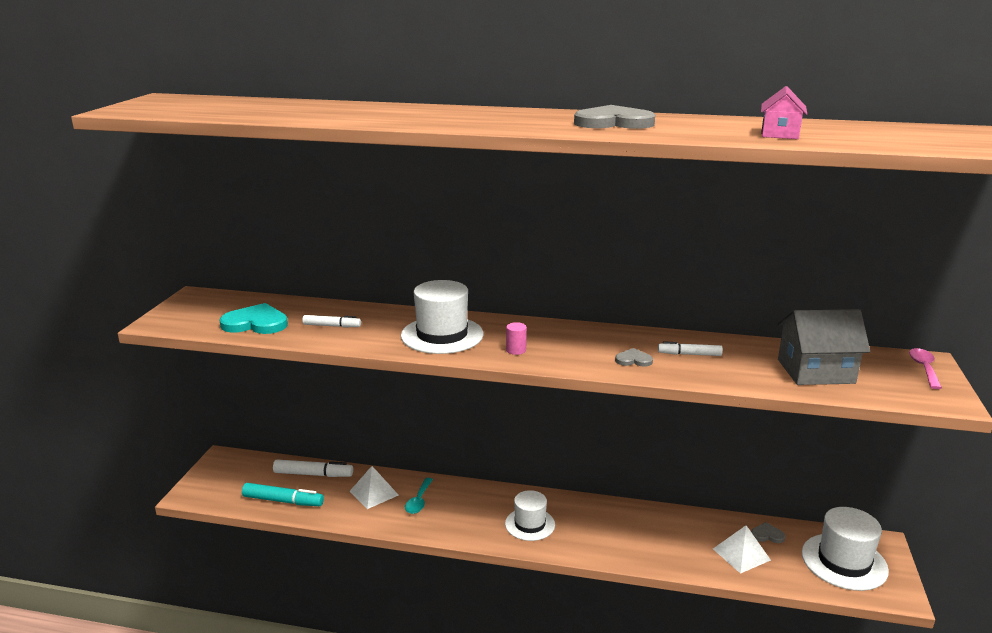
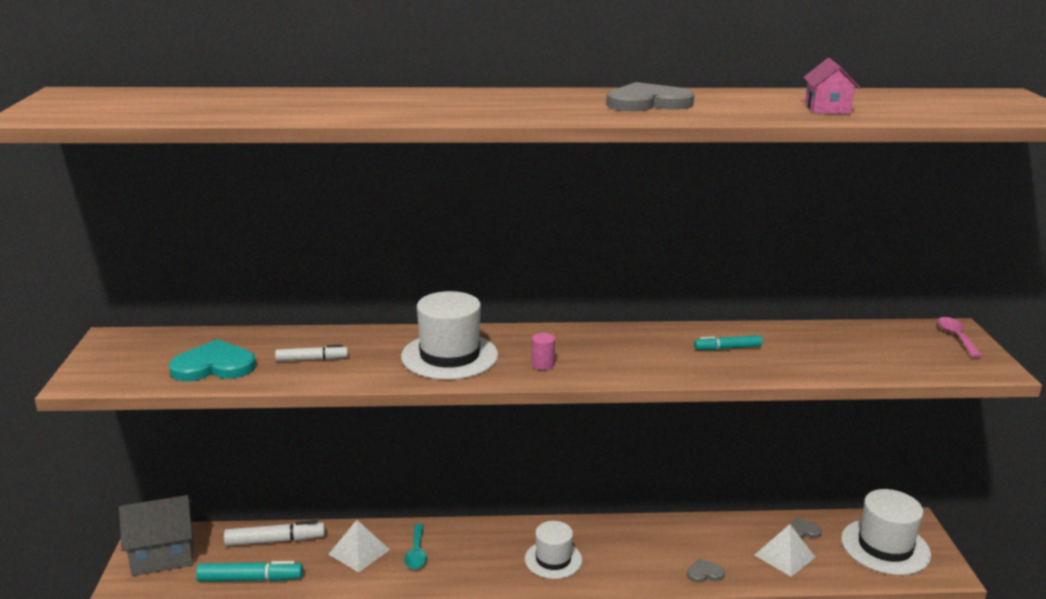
camera: 15 degrees left, 0 degrees up
grey heart [615,348,653,367] -> grey heart moved to [687,558,725,583]
white marker [658,341,723,356] -> turquoise marker [694,335,763,350]
grey house [777,309,870,385] -> grey house moved to [119,495,193,576]

